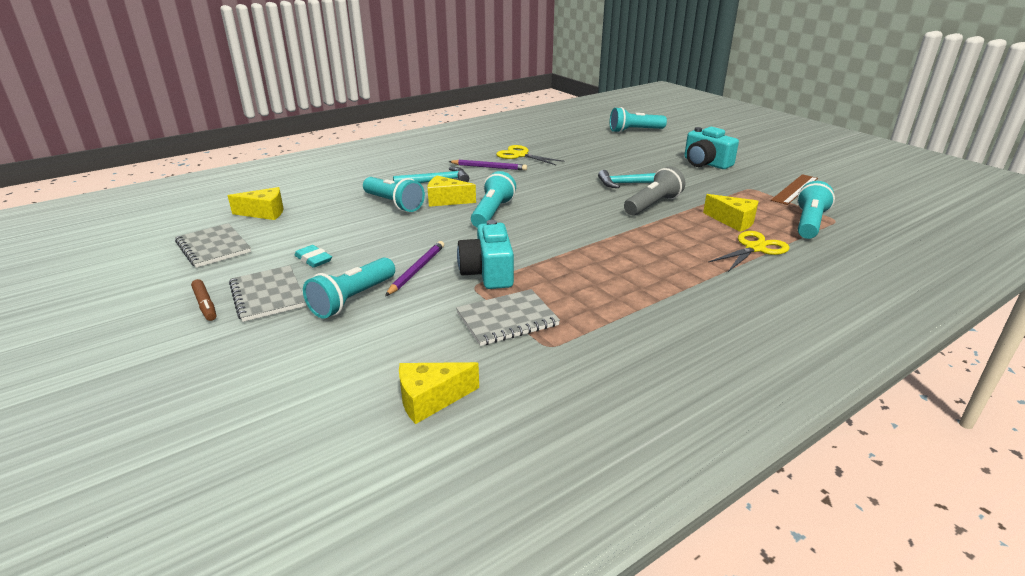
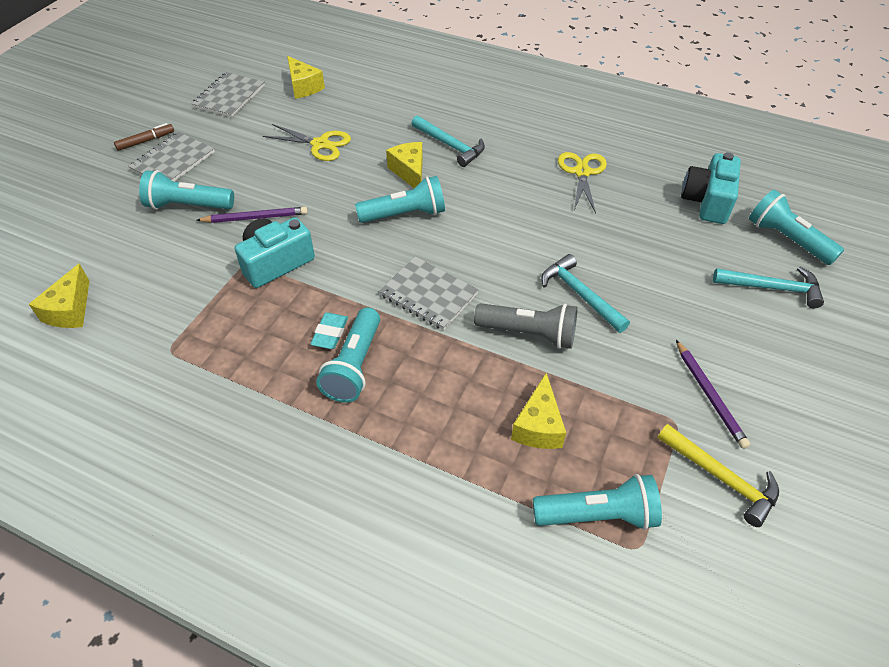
camera: 60 degrees right, 20 degrees up
brown marker [191,279,216,321] -> brown marker turned 150 degrees counterclockwise [114,123,174,151]
turquoise eraser [294,245,332,268] -> turquoise eraser moved to [310,312,348,349]
turquoise flashlight [363,177,425,212] -> turquoise flashlight moved to [316,308,380,403]
yellow cheese [399,362,479,424] -> yellow cheese turned 120 degrees counterclockwise [29,263,89,328]
purple pencil [448,160,527,170] -> purple pencil moved to [676,340,750,449]
grey notebook [456,289,560,346] -> grey notebook moved to [379,256,479,330]
turquoise camera [684,127,739,169] -> turquoise camera moved to [681,152,741,224]
yellow scissors [708,231,789,272] -> yellow scissors moved to [263,124,351,161]
brown ruler [771,174,818,205] -> yellow hammer [657,424,779,527]
none -> turquoise hammer [713,267,824,308]

